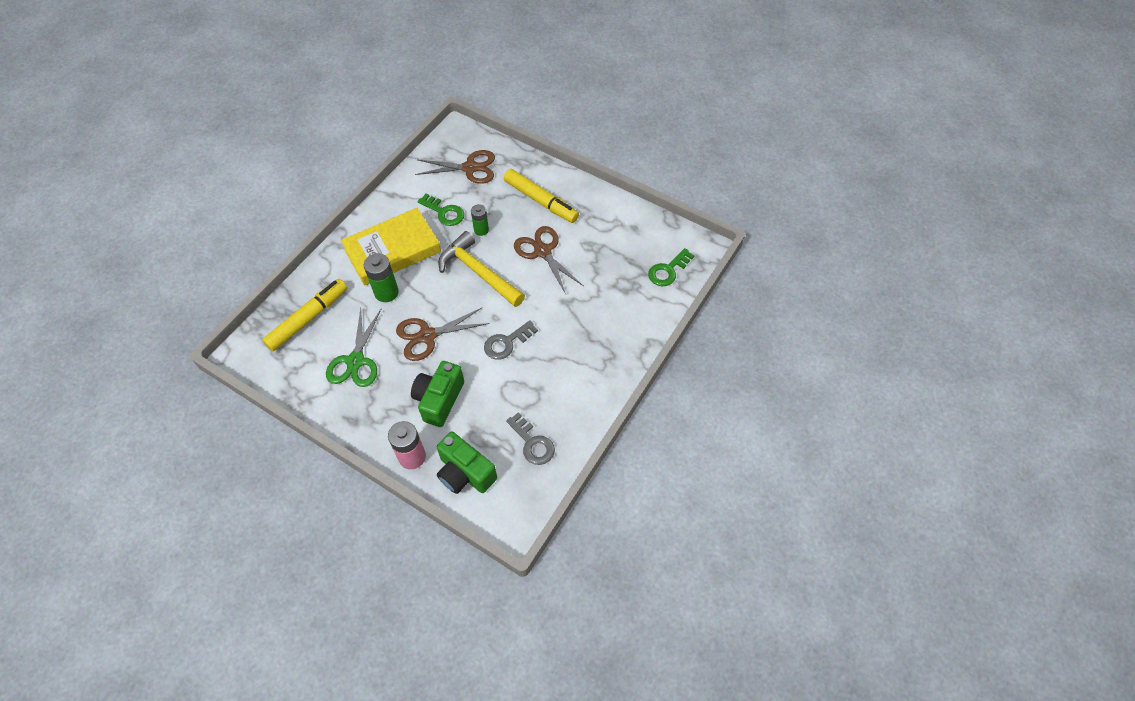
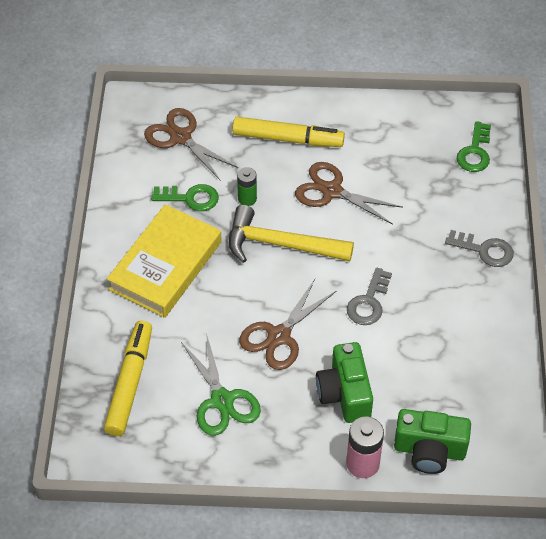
camera: 30 degrees left, 5 degrees down
green battery [364,253,399,302] -> none
brown scissors [415,150,495,184] -> brown scissors turned 105 degrees counterclockwise [144,108,238,180]
grey key [506,412,555,465] -> grey key moved to [445,230,514,267]

